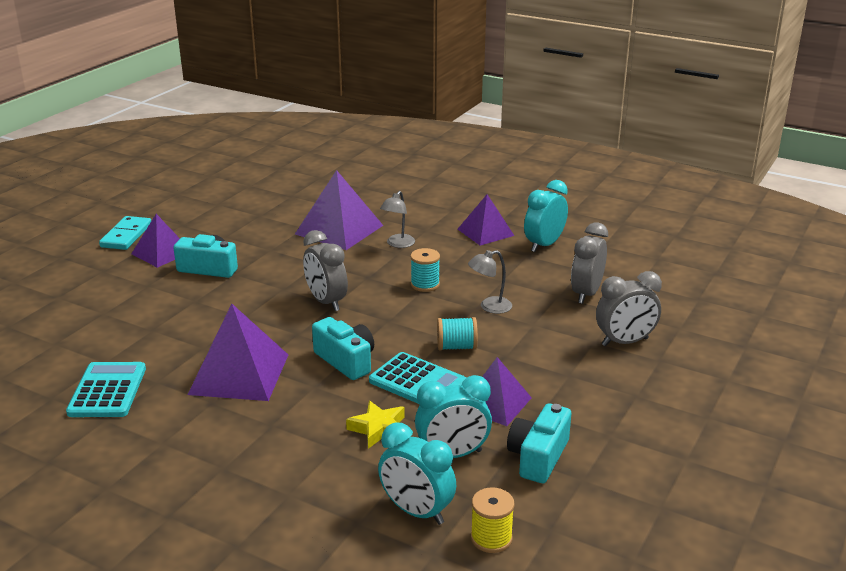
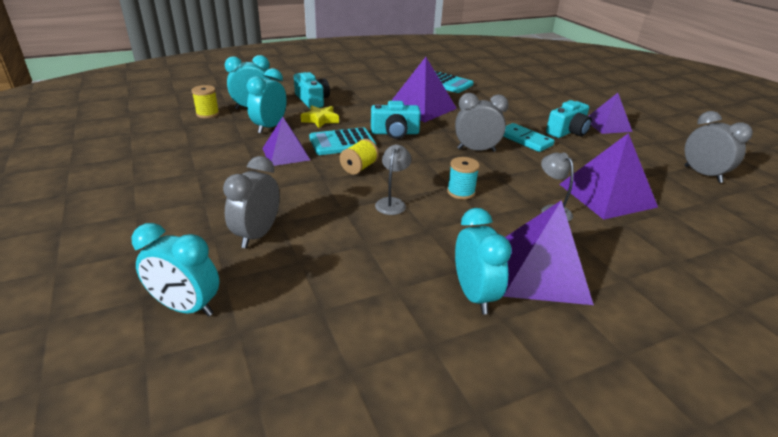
camera: 125 degrees right, 5 degrees up
turquoise domino [99,216,151,250] -> turquoise domino moved to [503,123,555,152]
turquoise spool [437,317,478,350] -> yellow spool [340,139,379,175]
purple pyramid [458,194,515,246] -> purple pyramid [503,200,594,305], size x1.54
turquoise camera [507,403,571,483] -> turquoise camera moved to [294,72,330,109]
grey clock [571,222,608,304] -> grey clock moved to [684,111,753,183]
none -> turquoise clock [132,223,219,316]

